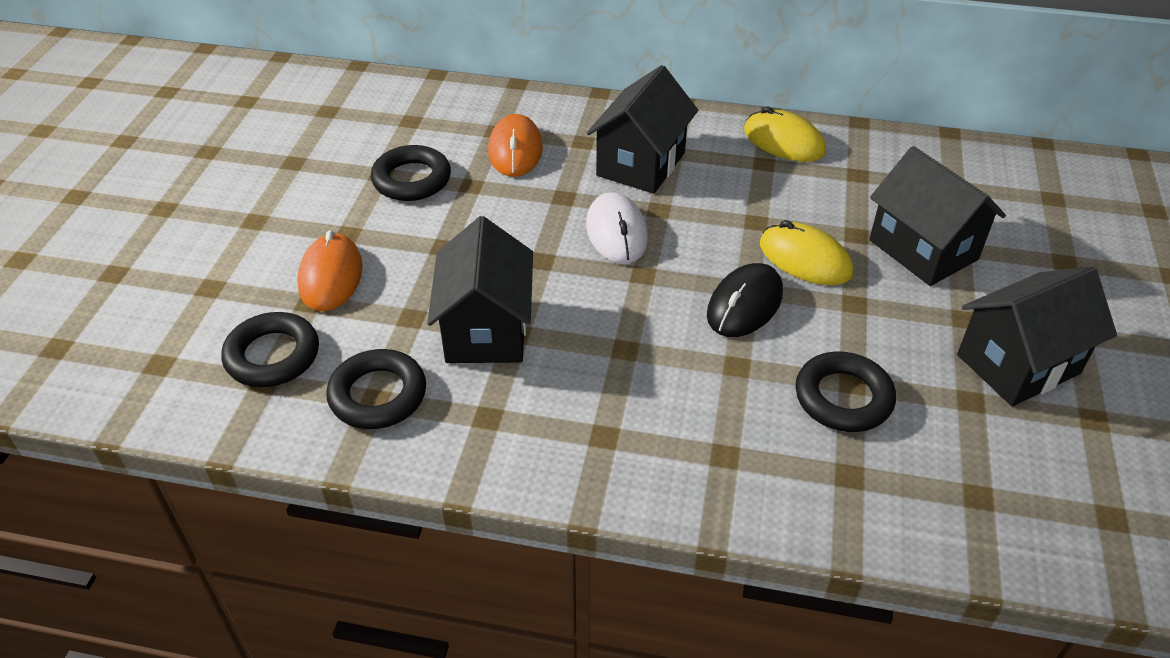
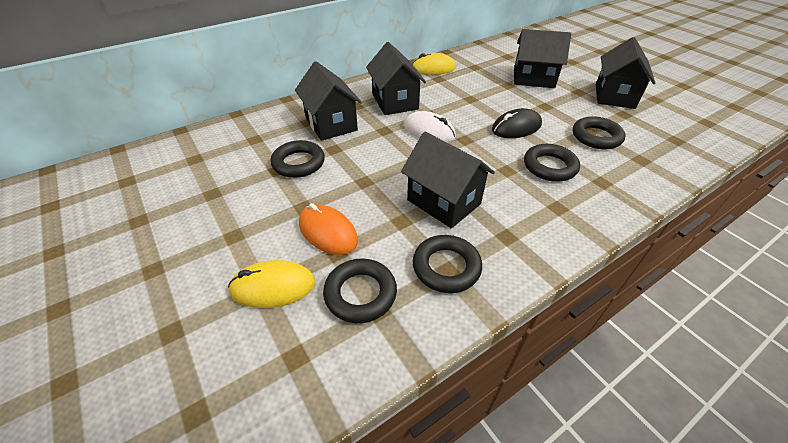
camera: 45 degrees left, 0 degrees up
orange mouse [488,114,543,177] -> black house [295,61,362,141]
black mouse [707,263,783,337] -> black mouse turned 75 degrees clockwise [492,108,542,138]
yellow mouse [760,220,853,285] -> yellow mouse moved to [228,260,316,308]
none -> black ring [524,144,580,182]

